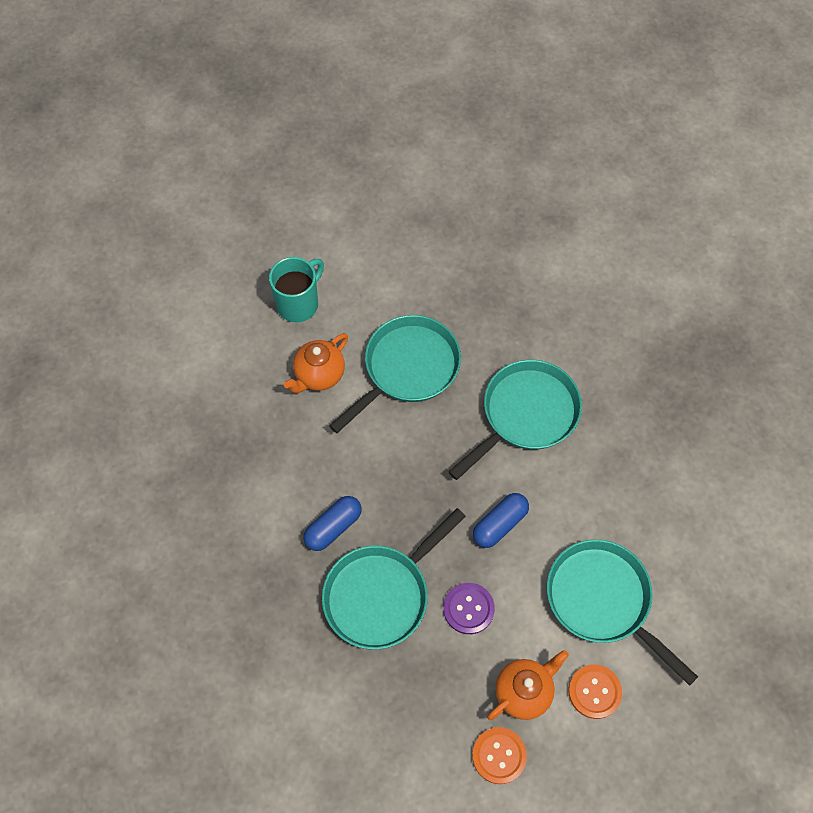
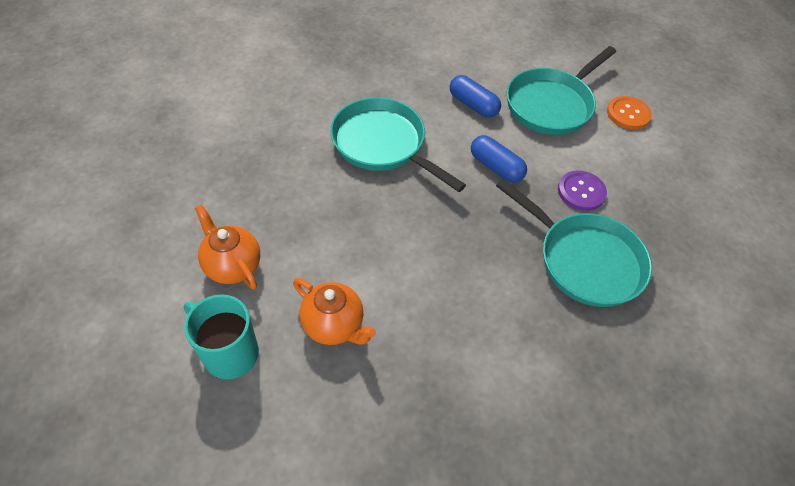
camera: 95 degrees left, 10 degrees down
blue capsule [304,496,362,551] -> blue capsule moved to [450,75,501,118]
turquoise pan [329,315,461,433] -> none
orange button [472,727,527,784] -> none
orange teapot [487,650,569,720] -> orange teapot moved to [195,204,260,289]

